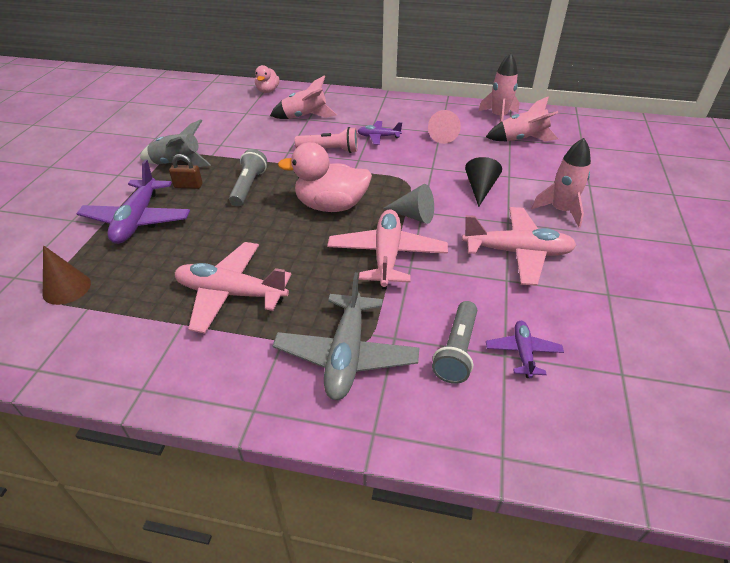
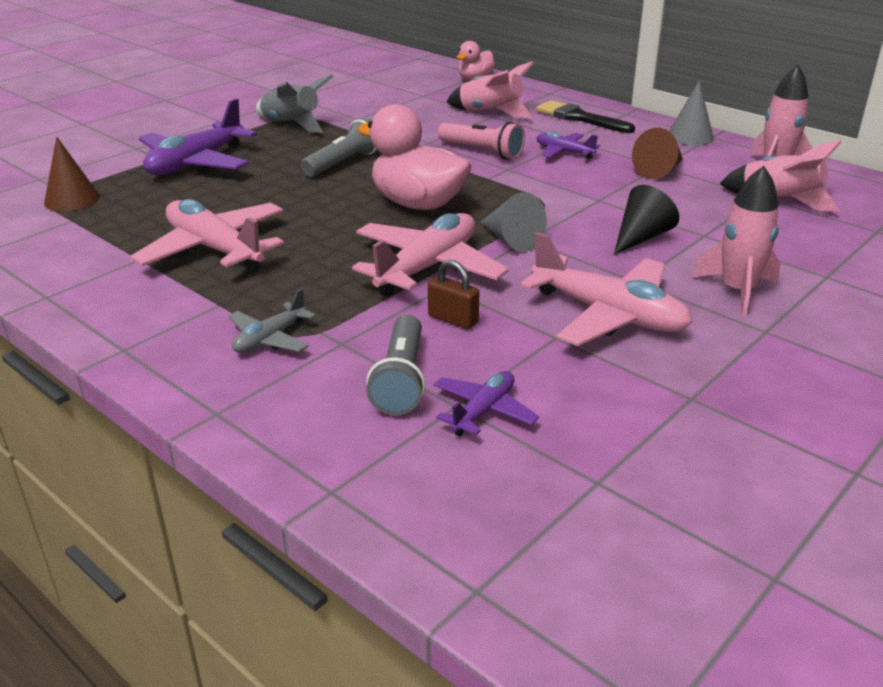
camera: 30 degrees right, 10 degrees down
brown padlock [169,154,203,189] -> brown padlock moved to [428,260,479,329]
grey plane [273,272,419,400] -> grey plane [228,288,316,353], size x0.53
pink cone [428,110,461,144] -> brown cone [632,127,683,179]
grey flashlight [432,301,477,384] -> grey flashlight turned 45 degrees counterclockwise [366,314,425,415]
none -> black brush [536,100,635,133]
none -> grey cone [669,80,714,145]

